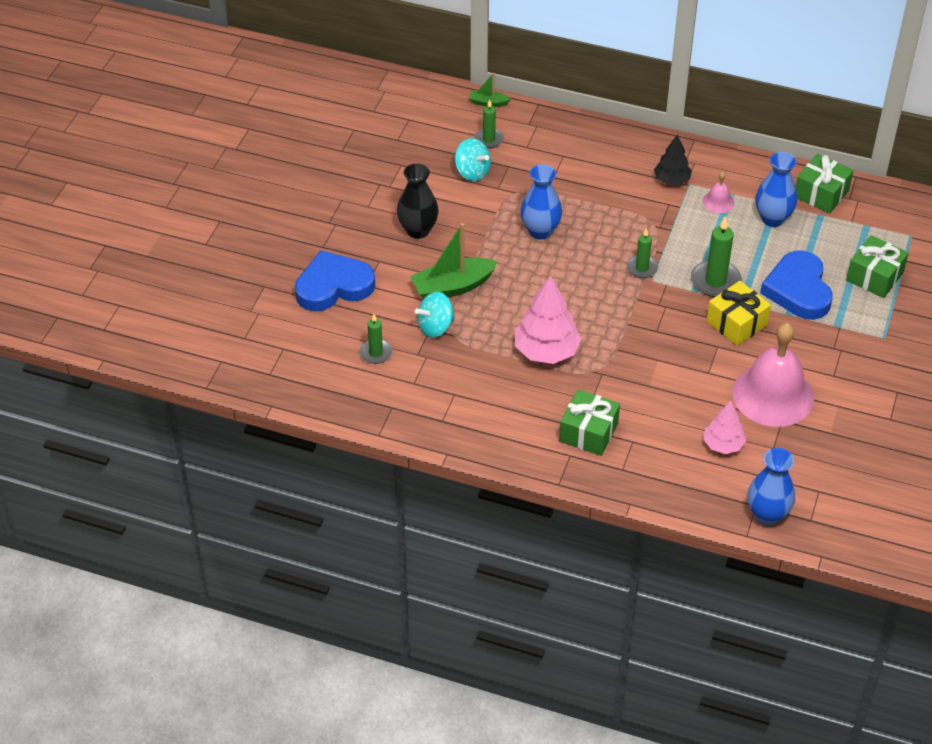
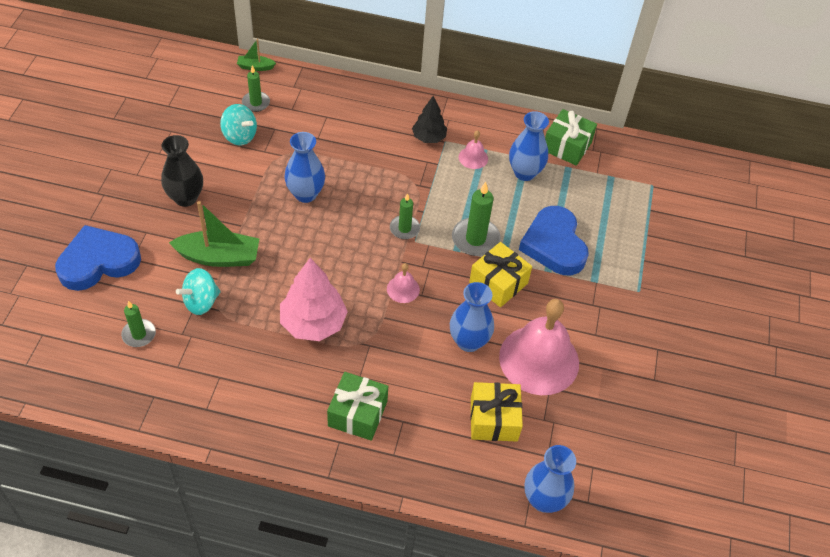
camera: 10 degrees left, 5 degrees up
green boat [410,223,498,298] -> green boat turned 150 degrees counterclockwise [169,201,259,267]
pink tree [703,400,746,454] -> yellow gift [470,382,523,441]
green gift [846,235,909,298] -> none
none -> pink bell [387,263,420,303]
none -> blue vase [450,282,494,352]

